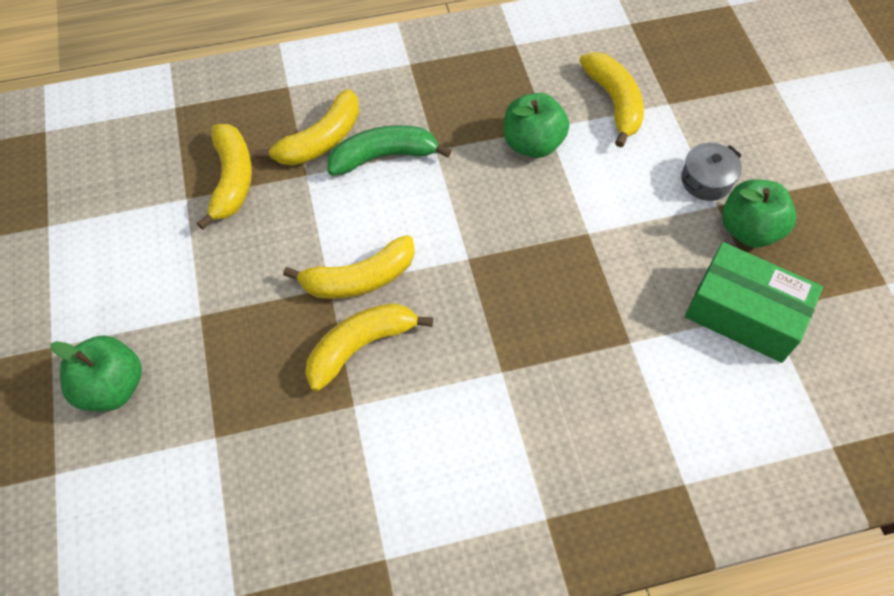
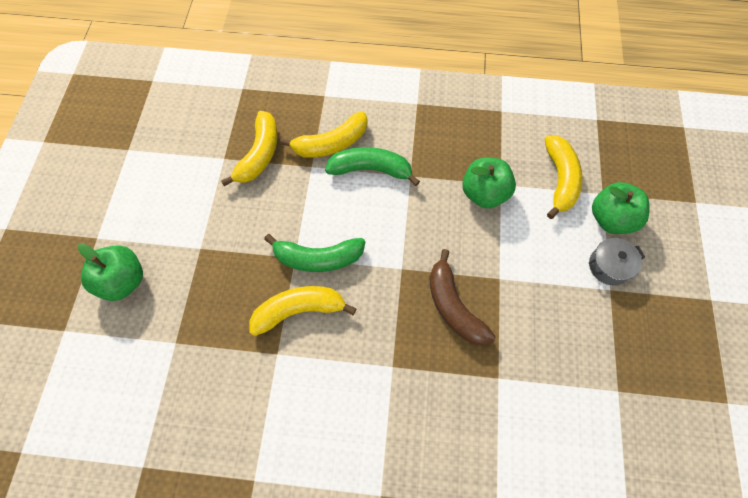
camera: 20 degrees right, 5 degrees up
yellow banana [283,235,415,299] -> green banana [264,234,365,272]
green box [685,242,823,363] -> none
green apple [722,179,796,247] -> green apple moved to [592,182,650,234]
none -> brown banana [429,249,496,346]

